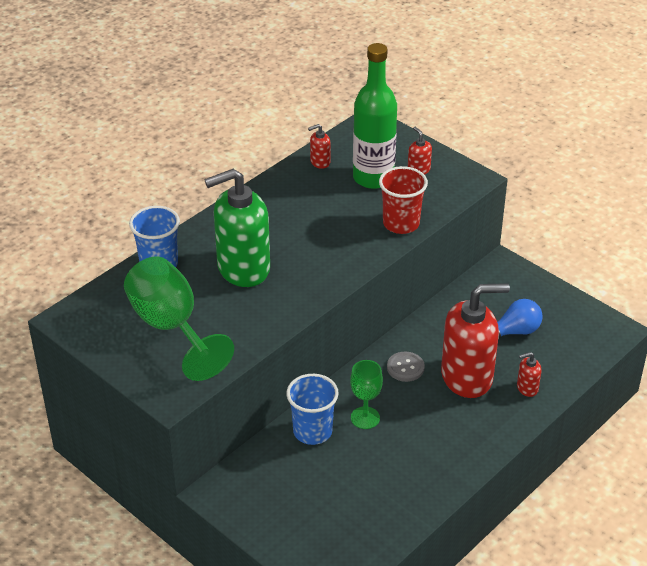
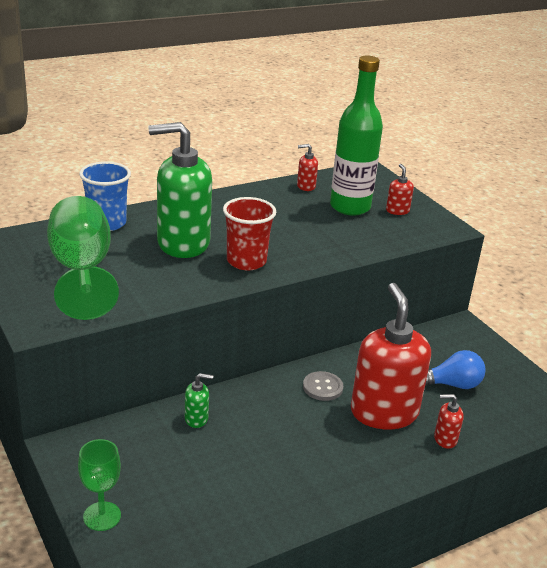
camera: 15 degrees right, 10 degrees down
blue cup [286,374,339,445] -> green soap dispenser [185,373,213,428]
green goblet [350,360,383,429] -> green goblet moved to [78,439,121,531]
red cup [379,166,428,234] -> red cup moved to [223,197,276,270]
red soap dispenser [441,283,510,398] -> red soap dispenser turned 105 degrees counterclockwise [351,283,431,429]

